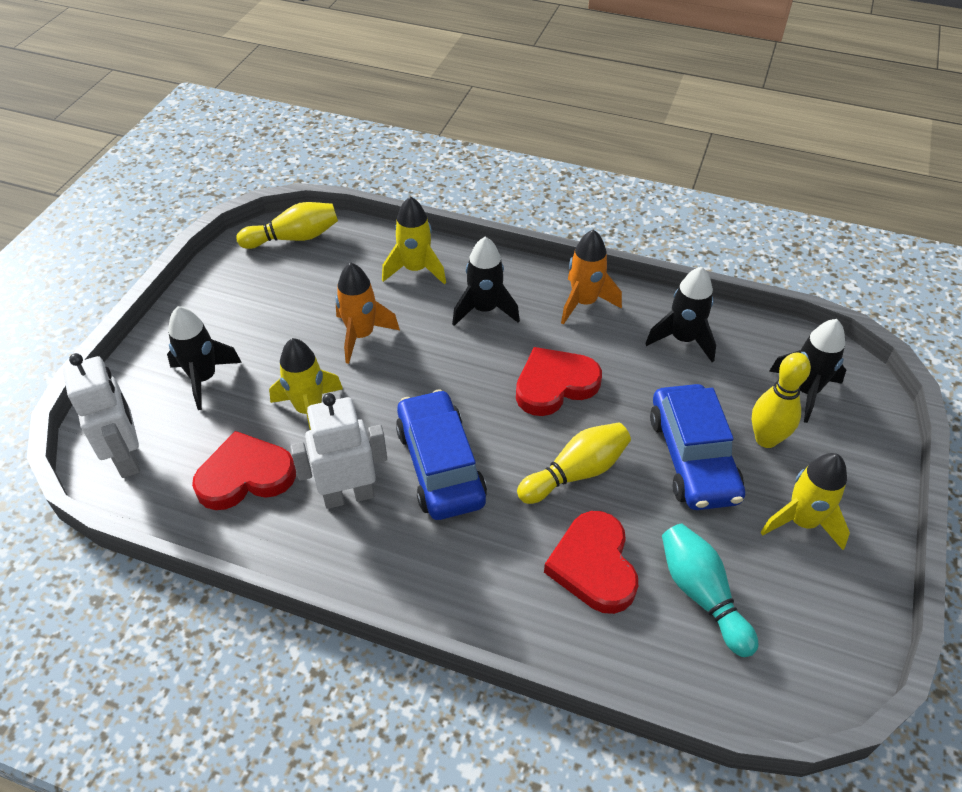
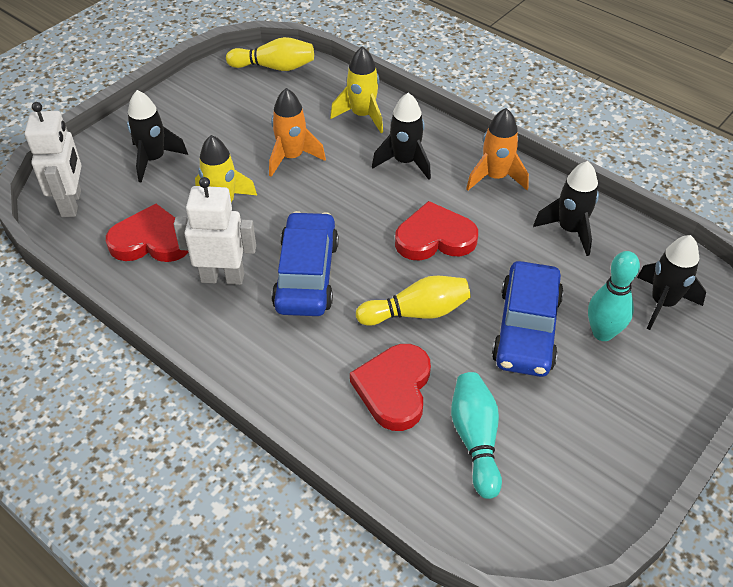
camera: 20 degrees right, 0 degrees up
yellow bowling pin [752,352,811,448] -> turquoise bowling pin [588,251,640,341]
yellow rocket [760,453,850,550] -> none

